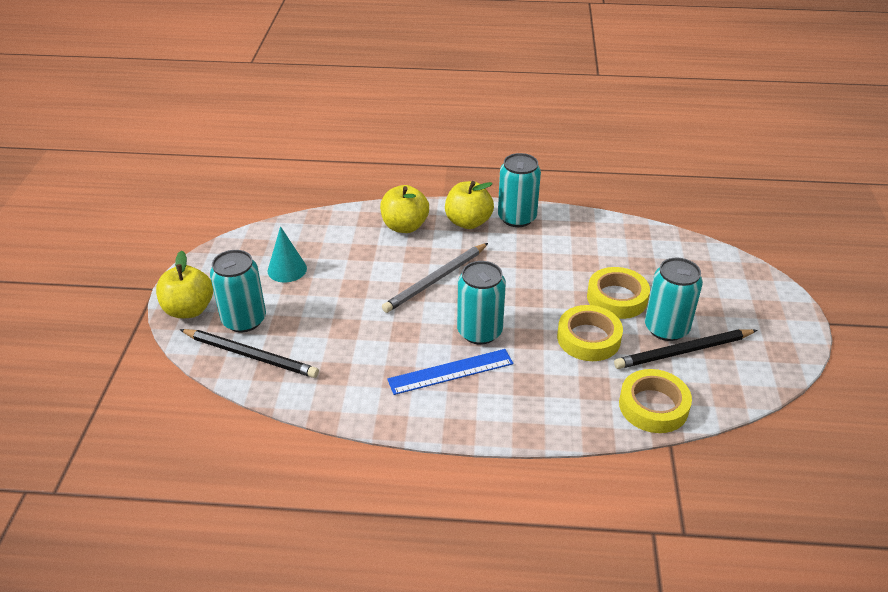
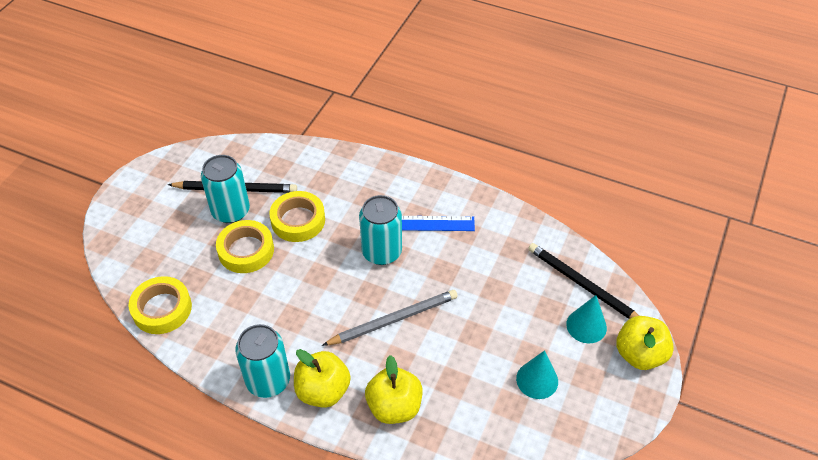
camera: 160 degrees left, 10 degrees up
turquoise can [210,250,266,332] -> turquoise cone [566,295,607,343]
yellow tape [619,369,692,433] -> yellow tape moved to [129,276,192,334]

